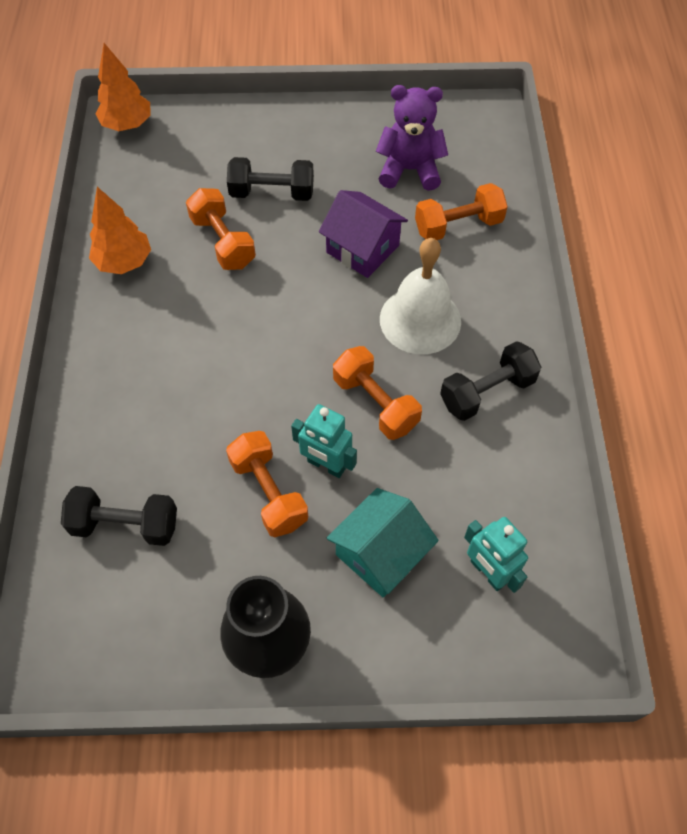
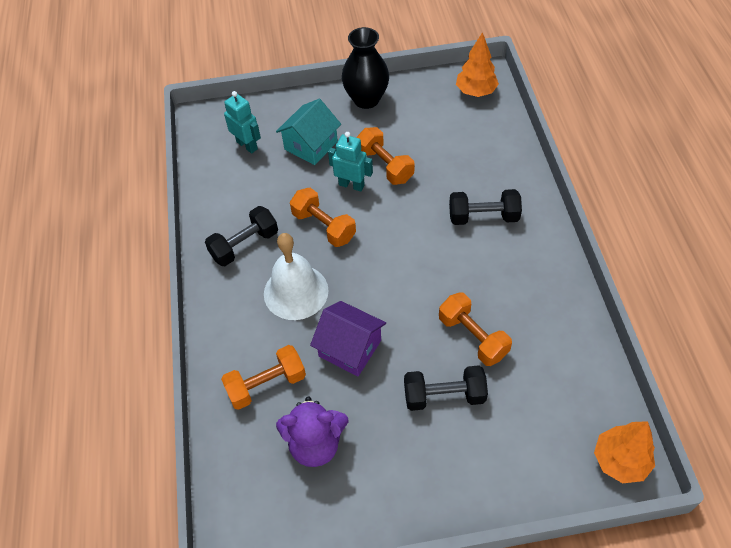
camera: 175 degrees right, 5 degrees down
black dumbbell [61,486,177,546] -> black dumbbell moved to [449,189,522,225]
orange tree [89,187,151,274] -> orange tree moved to [456,32,499,97]

